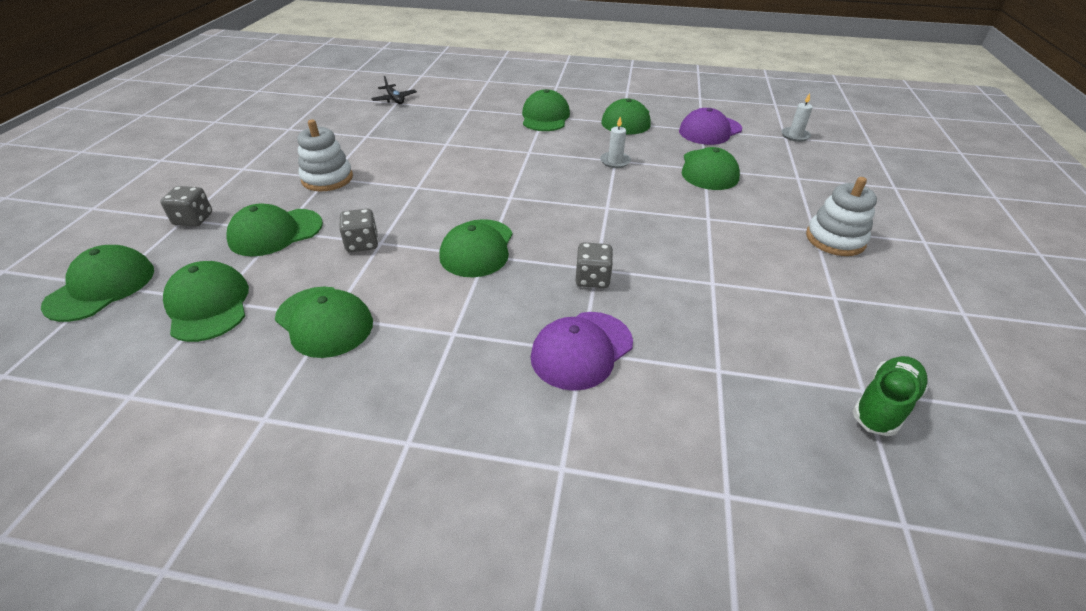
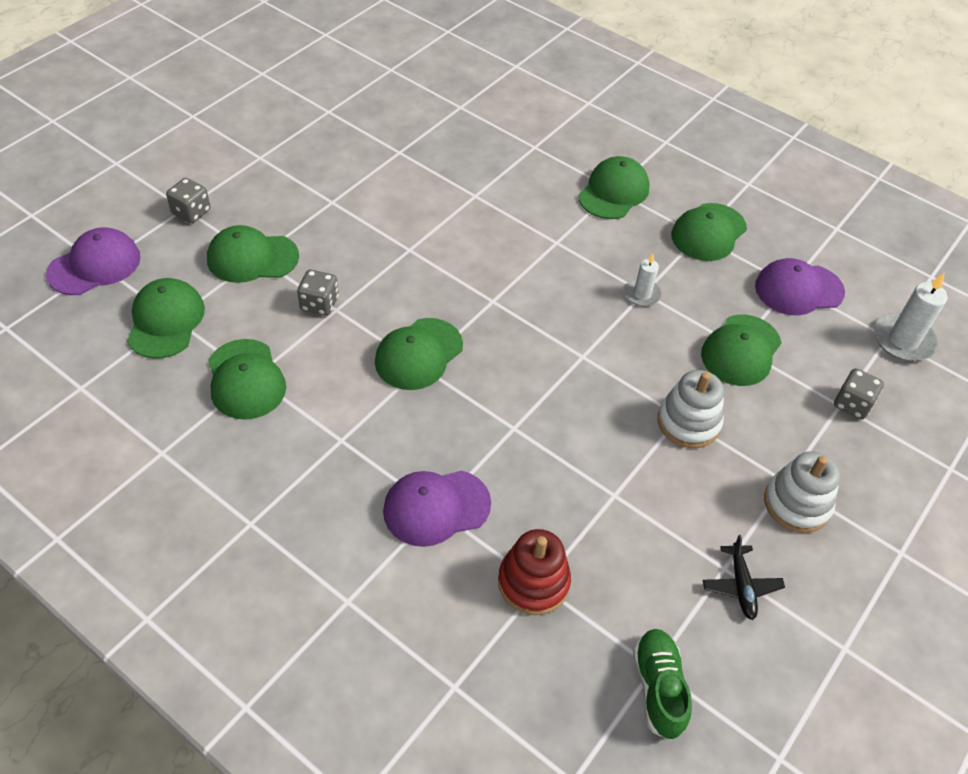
camera: 25 degrees right, 10 degrees up
green cap [41,245,154,322] -> purple cap [46,227,141,295]
white stacking toy [297,120,353,191] -> white stacking toy moved to [657,370,724,448]
black plane [371,76,417,104] -> black plane moved to [703,535,785,620]
grey dice [576,242,613,288] -> grey dice moved to [834,368,884,420]
white candle [781,93,813,142] -> white candle [874,273,948,362], size x1.64
green shoe [852,356,929,436] -> green shoe turned 75 degrees counterclockwise [633,629,692,740]
none -> red stacking toy [498,529,571,615]

